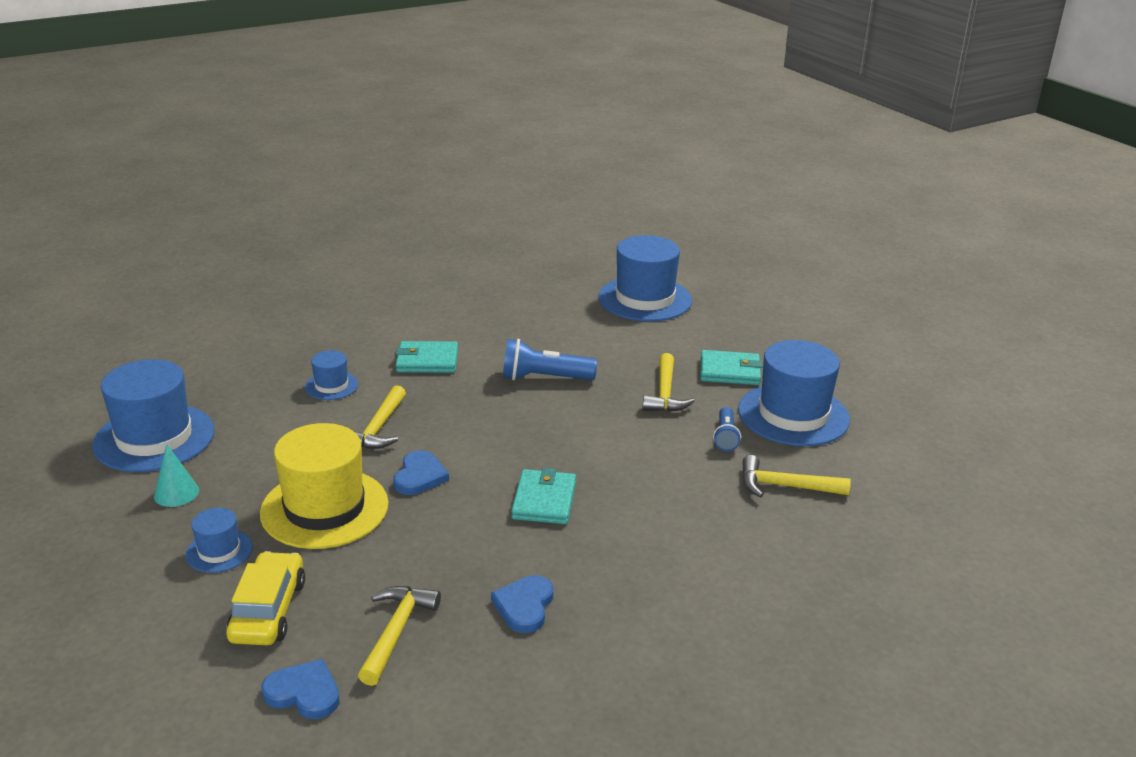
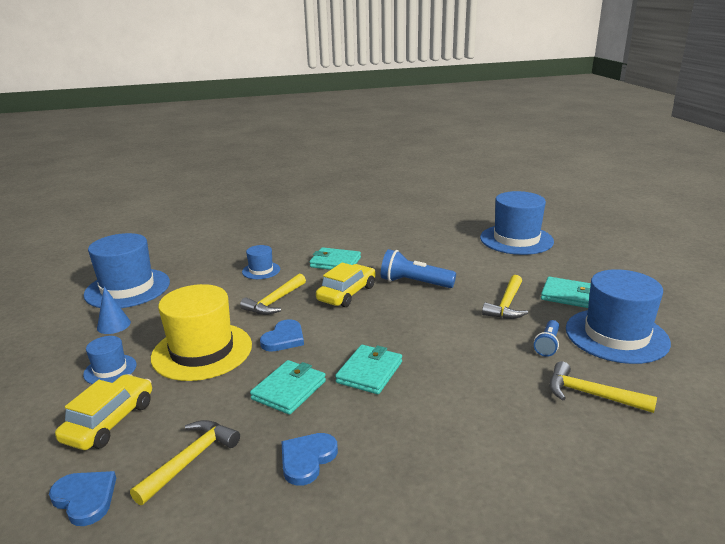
camera: 20 degrees right, 5 degrees down
turquoise cone [154,444,199,507] -> blue cone [97,287,131,334]
none -> turquoise wallet [250,360,326,415]
none -> yellow car [316,263,376,307]

